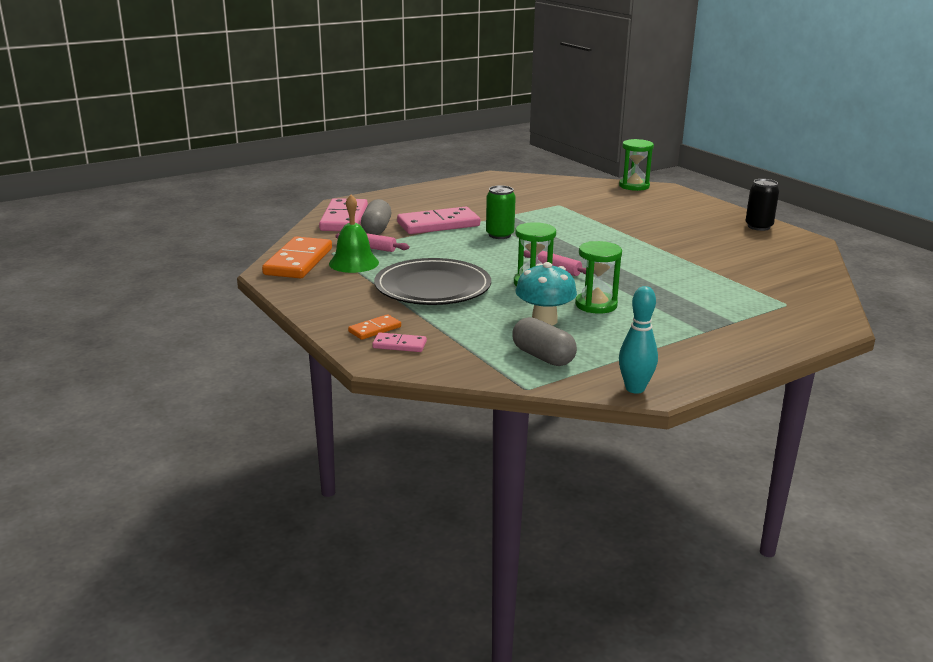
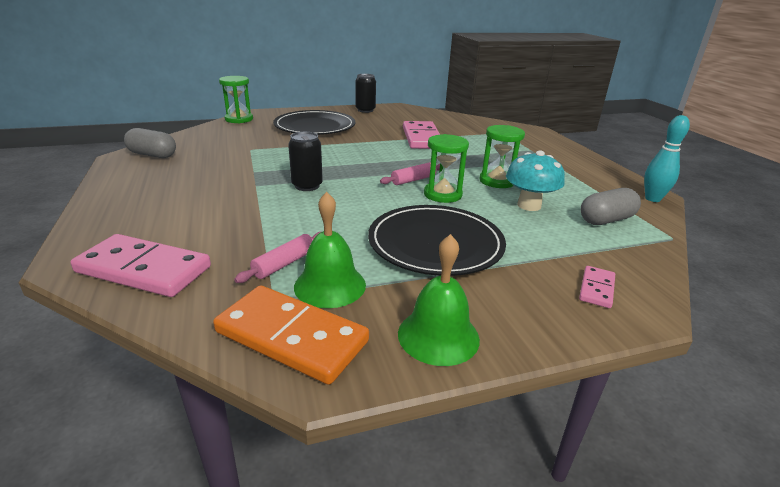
camera: 75 degrees left, 5 degrees up
orange domino [348,314,401,340] -> none
grey capsule [361,199,391,235] -> grey capsule moved to [124,128,176,158]
pink domino [397,207,480,234] -> pink domino moved to [403,121,440,149]
green can [486,185,516,239] -> black can [288,132,323,191]
none -> black plate [273,110,355,135]
none -> green bell [398,234,480,366]

